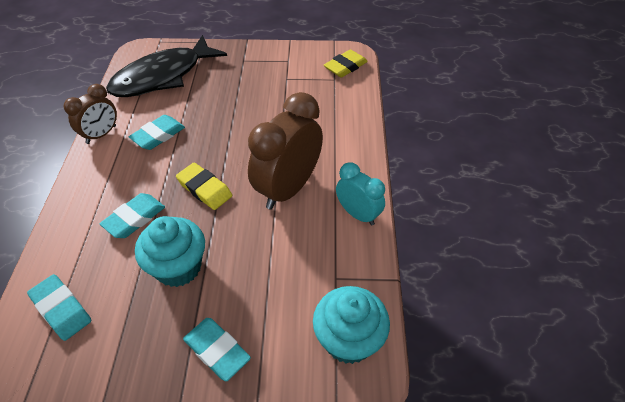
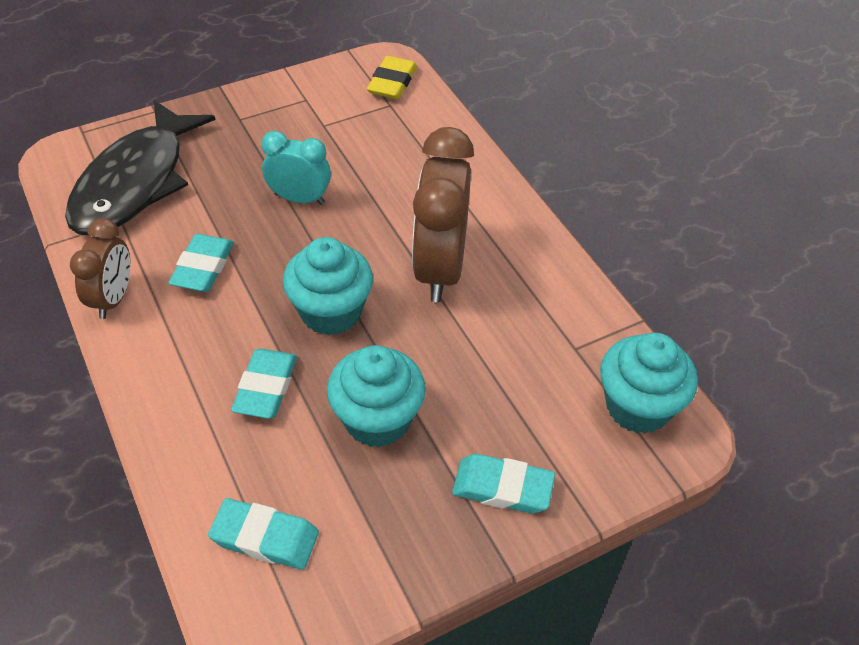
camera: 30 degrees left, 0 degrees up
yellow eraser [176,163,232,210] -> turquoise cupcake [283,237,373,335]
turquoise clock [336,162,385,226] -> turquoise clock moved to [261,131,331,205]

